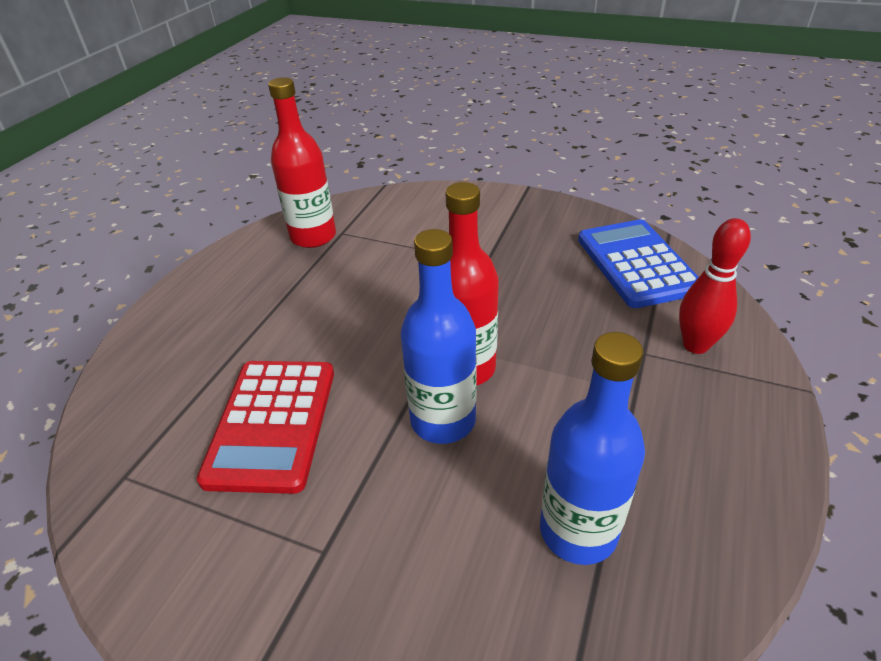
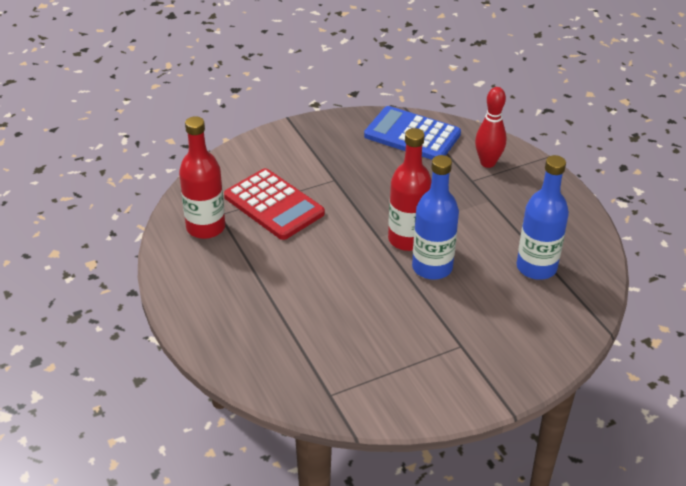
camera: 50 degrees left, 0 degrees up
red calculator [197,361,334,494] -> red calculator moved to [224,168,325,240]

